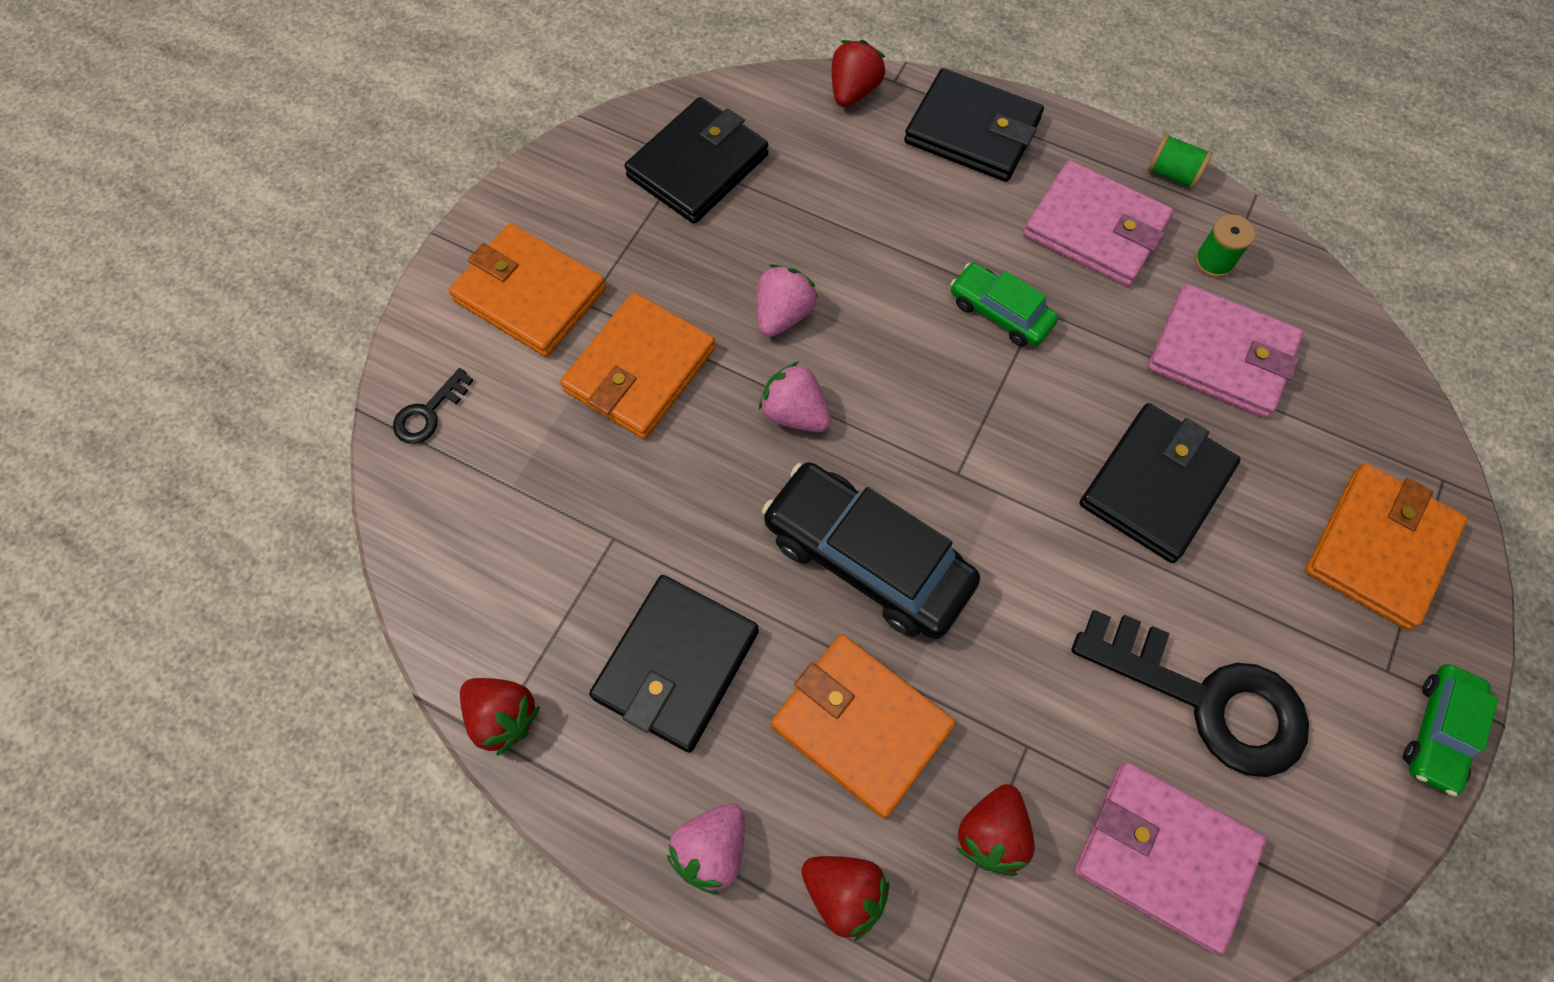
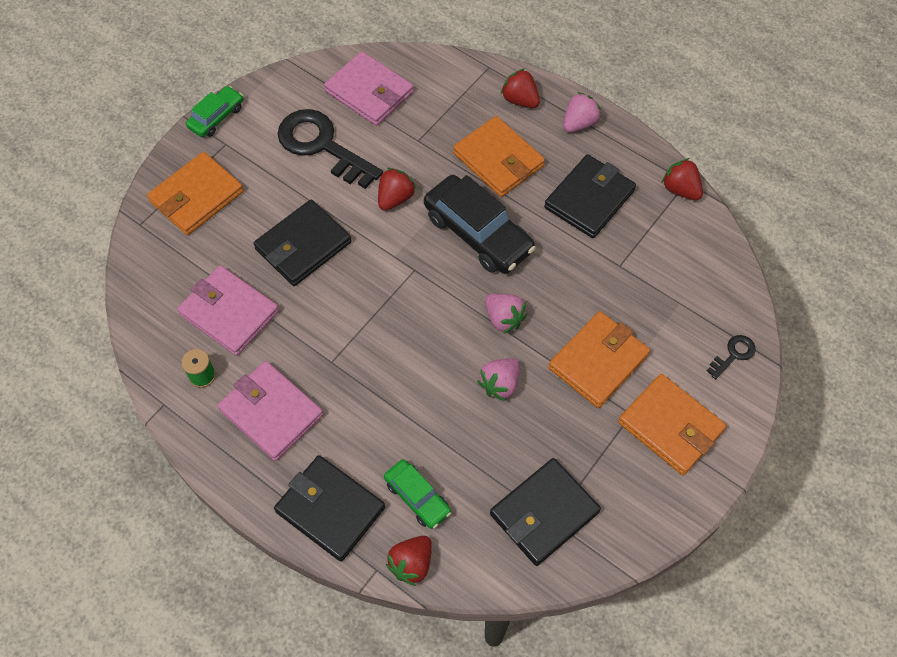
camera: 170 degrees left, 5 degrees down
green car [950,263,1058,347] -> green car moved to [384,459,451,529]
red strawberry [957,784,1035,876] -> red strawberry moved to [378,168,416,211]
green spool [1148,134,1212,189] -> none

